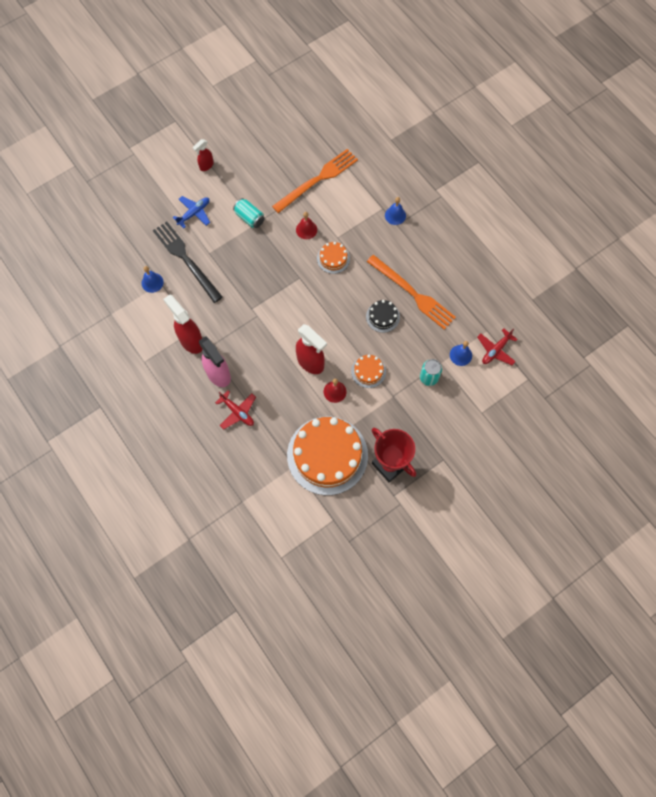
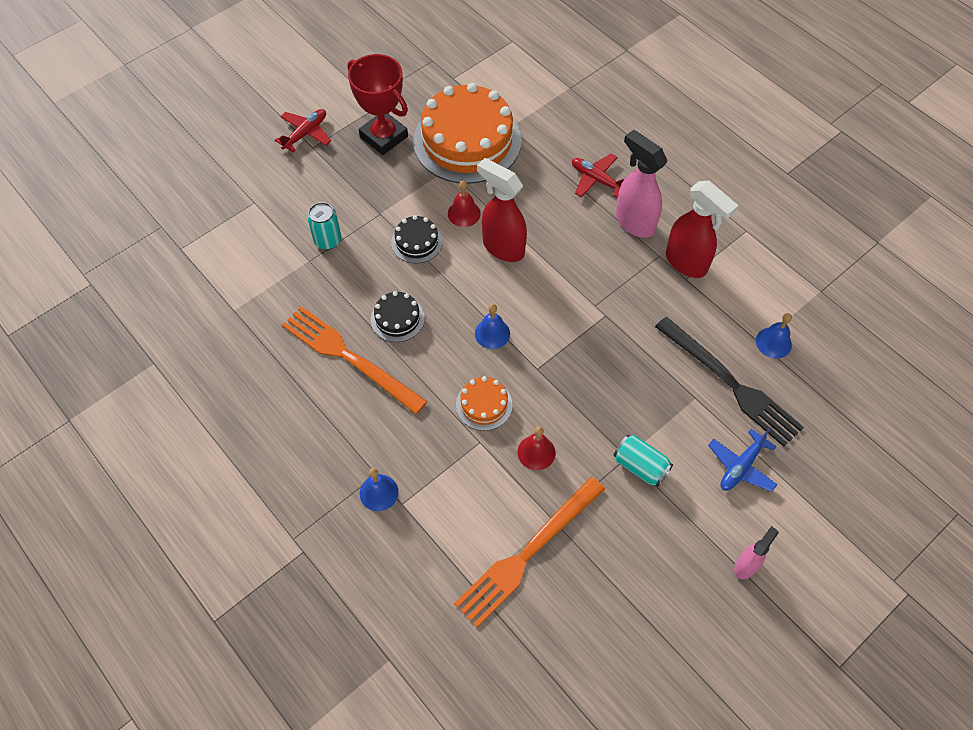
camera: 175 degrees right, 10 degrees down
red spray bottle [193,139,214,171] -> pink spray bottle [734,526,778,579]
orange cake [351,355,386,388] -> black cake [391,215,443,263]
blue bell [450,341,472,366] -> blue bell moved to [475,304,510,349]
red plane [477,328,518,365] -> red plane moved to [275,109,331,152]

